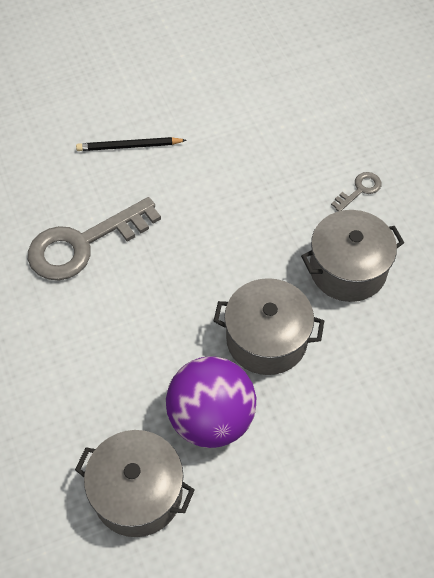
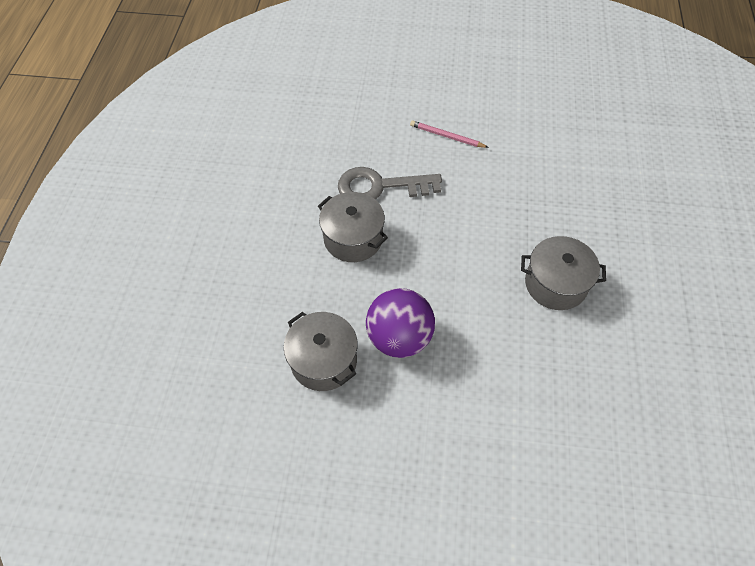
camera: 30 degrees right, 0 degrees up
black pencil [76,137,187,151] -> pink pencil [410,120,489,148]
grey pot [214,278,324,375] -> grey pot moved to [318,192,388,262]
grey key [331,172,382,211] -> none

